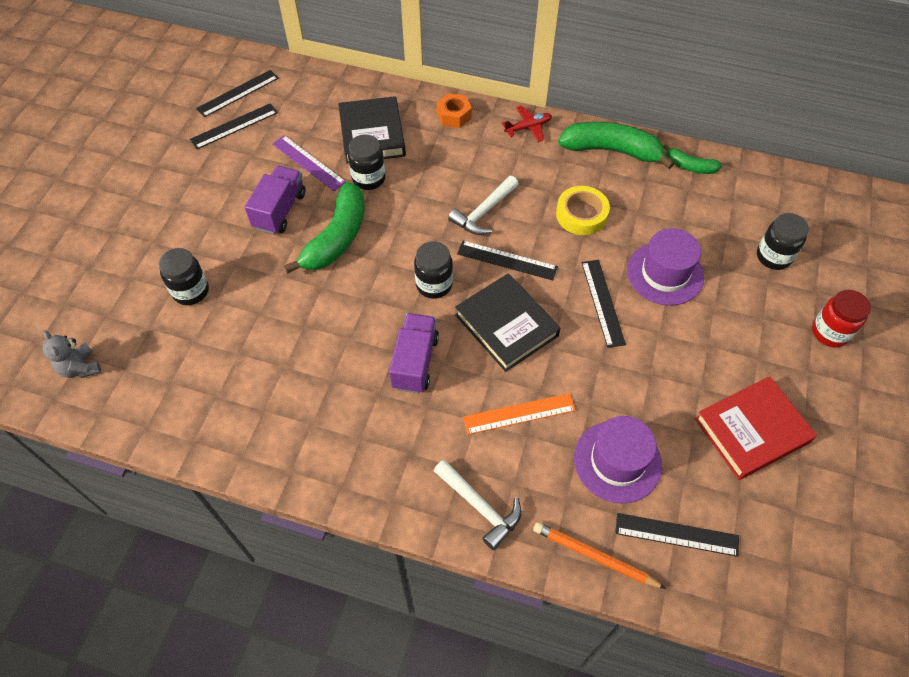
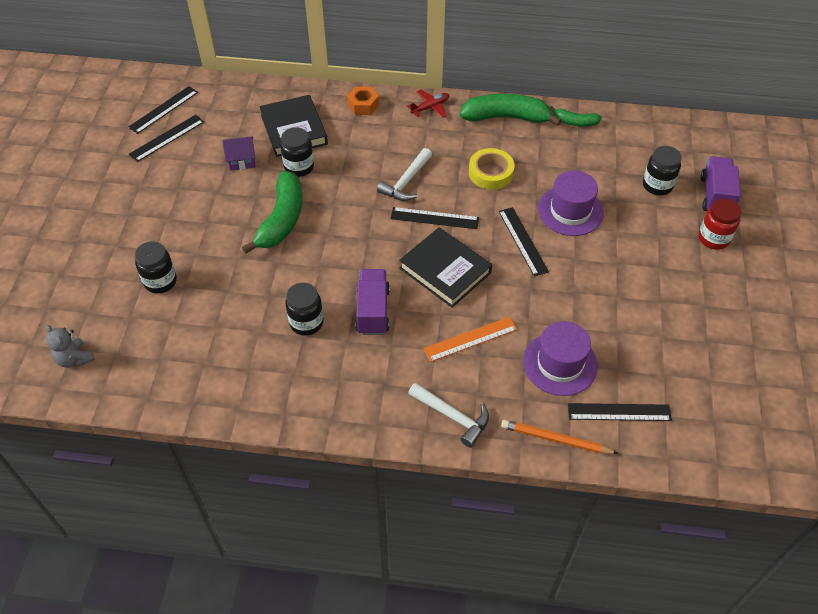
camera: 10 degrees left, 5 degrees down
purple truck [245,166,306,234] -> purple truck moved to [701,156,741,211]
purple ruler [272,135,346,191] -> purple house [222,136,256,171]
black jar [414,241,453,299] -> black jar moved to [285,283,324,336]
red book [695,376,817,480] -> none

